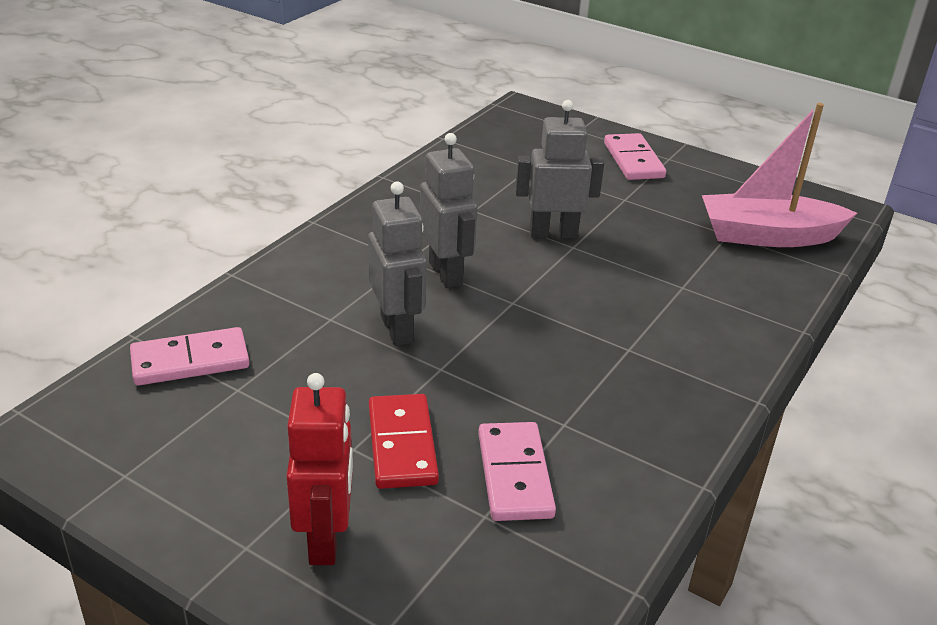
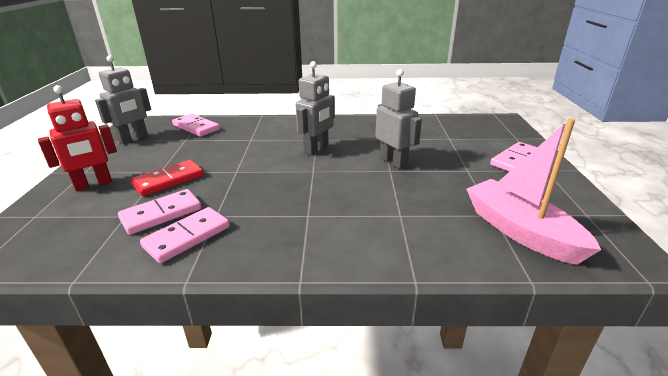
camera: 60 degrees right, 5 degrees down
grey robot [368,182,427,346] -> grey robot moved to [95,56,151,144]
none -> pink domino [140,207,230,263]

